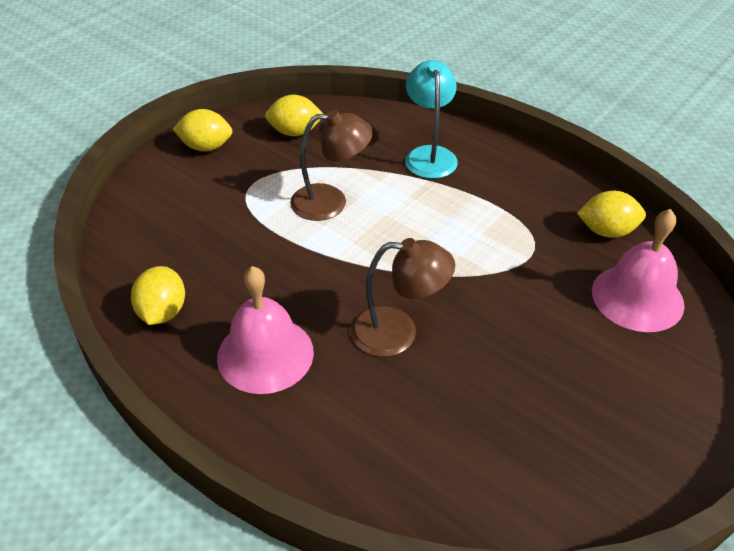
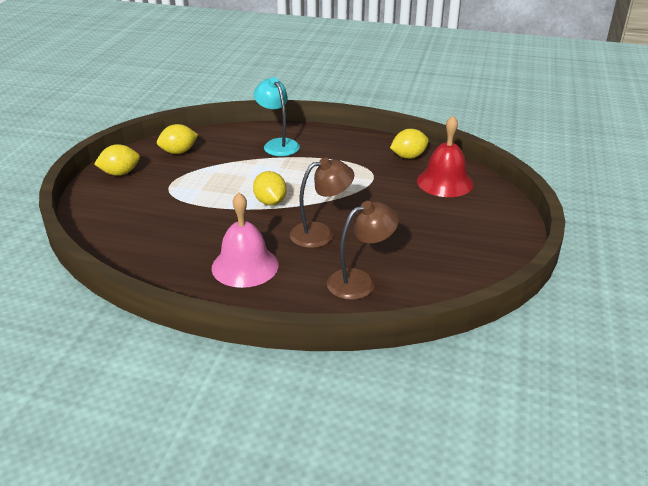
camera: 25 degrees left, 10 degrees down
yellow lemon [131,266,185,325] -> yellow lemon moved to [253,171,287,206]
brown lamp [290,110,373,221] -> brown lamp moved to [327,201,399,300]
pink bell [592,209,685,332] -> red bell [417,116,473,197]

